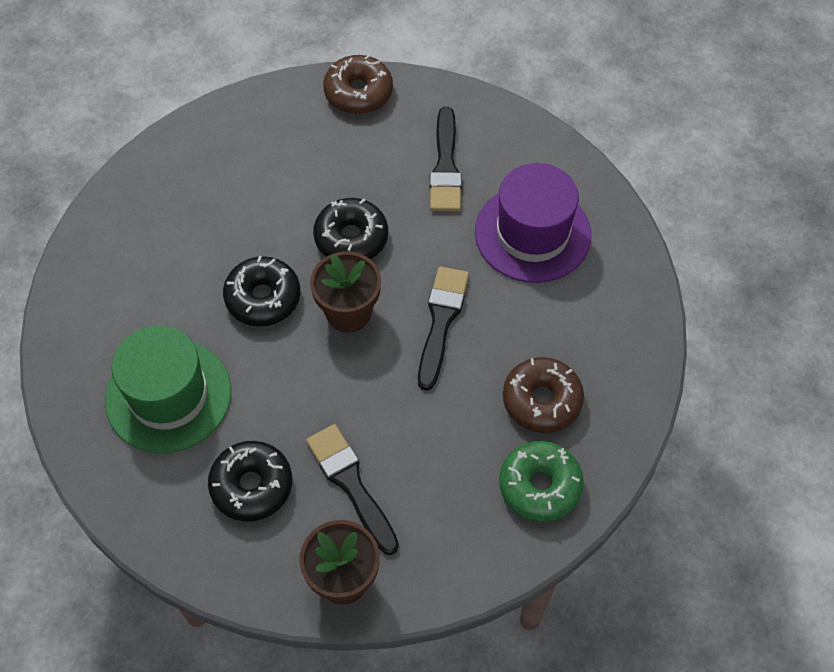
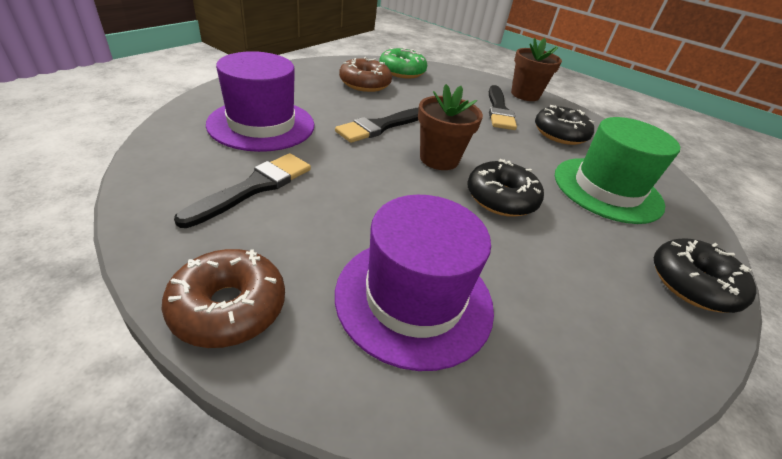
camera: 150 degrees left, 20 degrees down
black donut [313,198,388,259] -> black donut moved to [654,238,757,313]
none -> purple hat [335,195,494,371]

